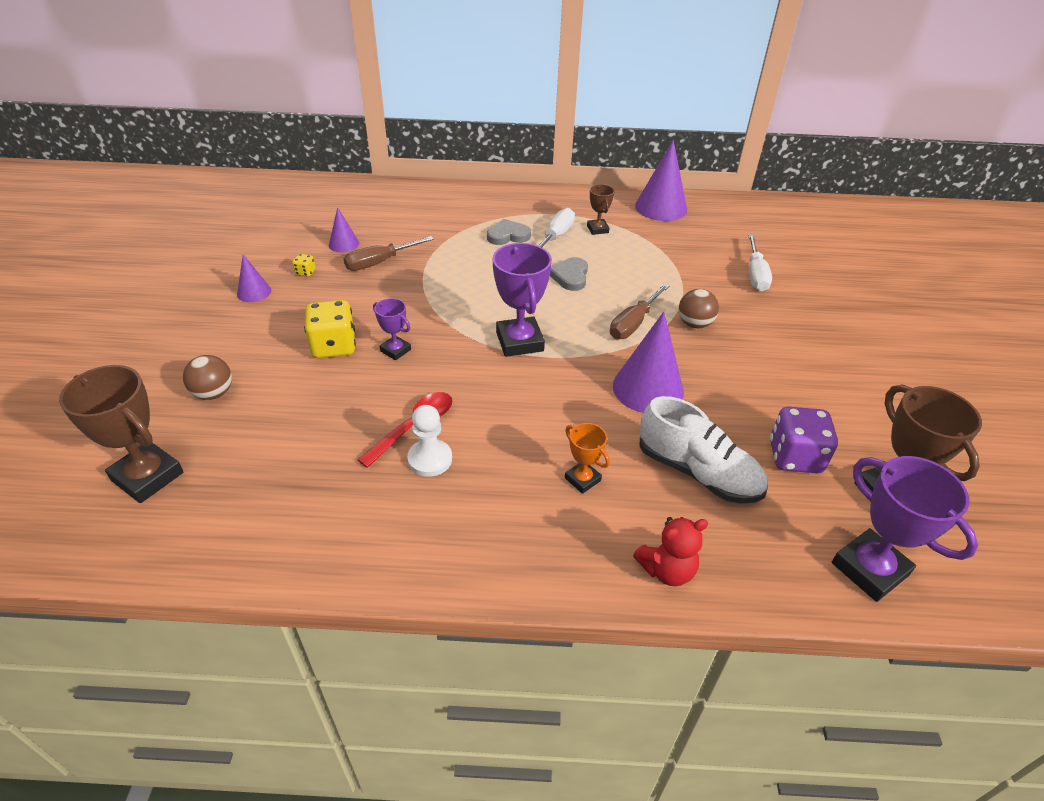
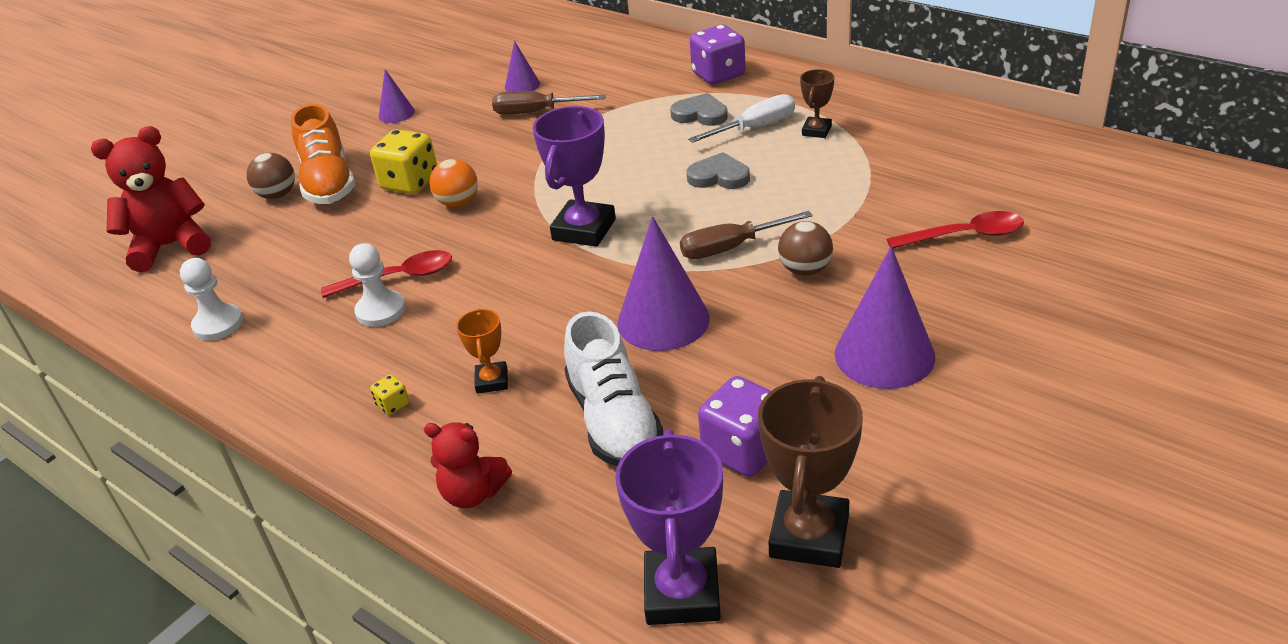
camera: 40 degrees right, 5 degrees down
brown trophy [59,365,183,503] -> red teddy bear [91,126,211,272]
yellow dice [292,254,316,277] -> yellow dice moved to [370,374,409,415]
purple trophy [373,298,411,360] -> orange ball [429,159,478,207]
grey heart [550,257,588,291] -> grey heart turned 60 degrees clockwise [687,152,750,189]
purple cone [635,140,687,221] -> purple cone moved to [835,247,935,389]
white screwdriver [748,234,772,291] -> red spoon [887,211,1024,249]
none -> white pawn [180,258,243,341]
none -> orange shoe [291,104,355,204]
none -> purple dice [689,25,746,85]

